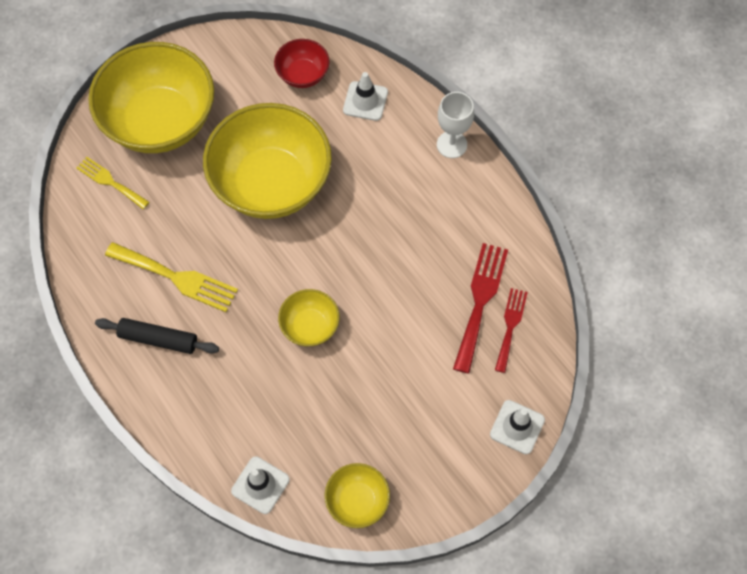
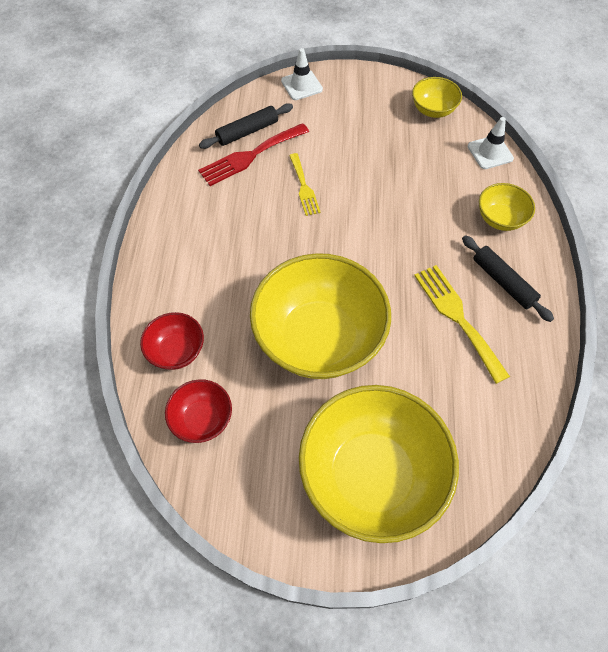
camera: 140 degrees left, 5 degrees down
yellow fork [76,157,149,209] -> yellow fork moved to [289,153,321,216]
yellow bowl [278,289,340,346] -> yellow bowl moved to [479,183,535,231]
white traffic cone [343,72,388,121] -> red bowl [140,312,204,370]
white goblet [437,92,474,158] -> none
red fork [495,288,528,373] -> black rolling pin [199,103,293,149]

